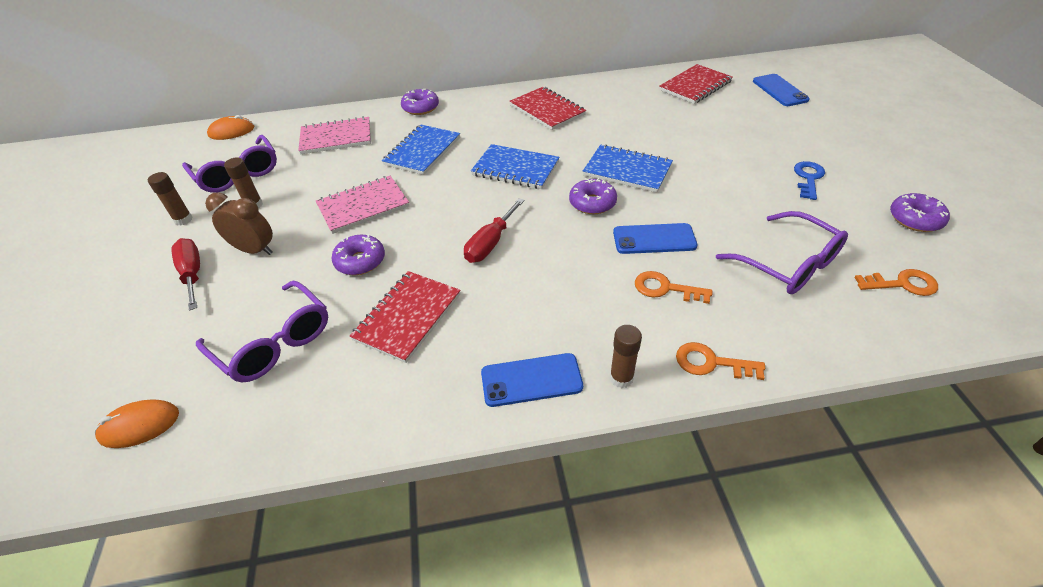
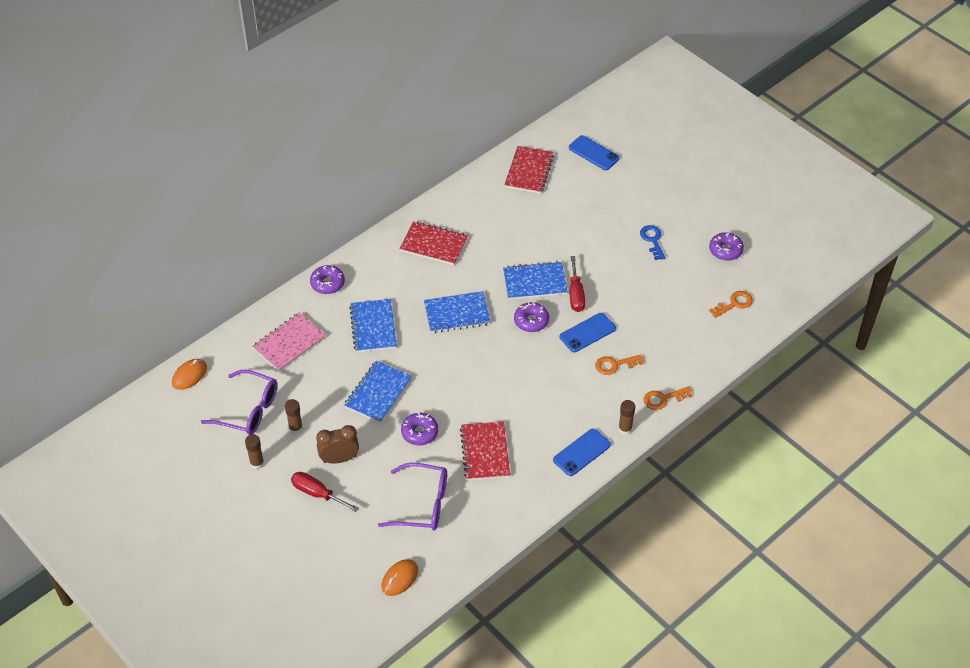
camera: 35 degrees left, 5 degrees up
pink notebook [316,176,409,234] -> blue notebook [344,360,412,423]
red screwdriver [464,198,525,263] -> red screwdriver moved to [570,256,585,312]
purple glasses [716,211,848,294] -> none

